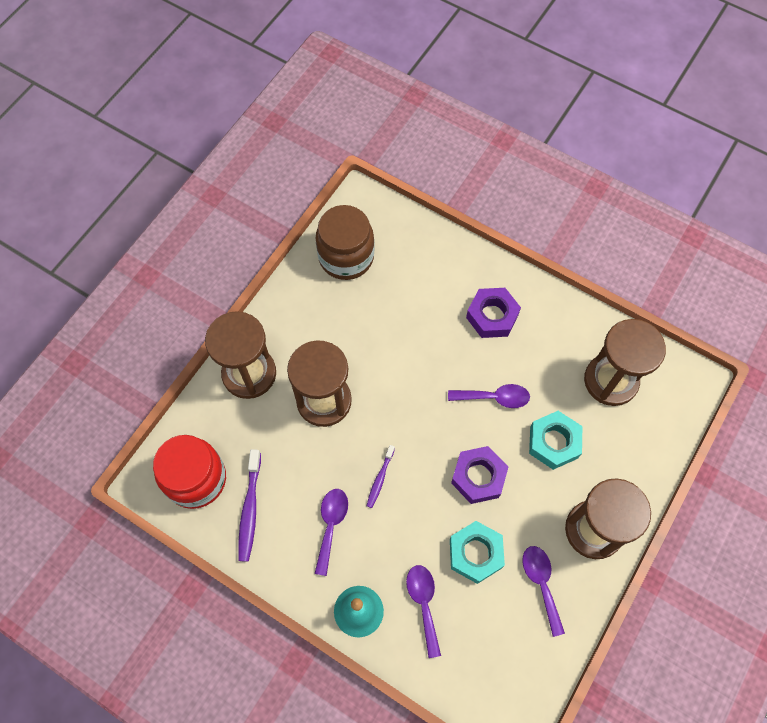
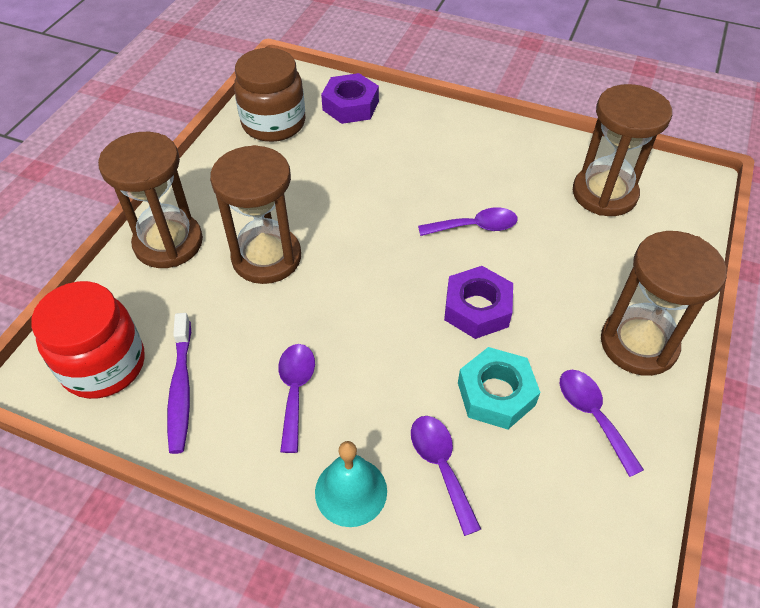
camera: 10 degrees left, 15 degrees down
purple toothbrush [367,445,395,508] -> none
purple nut [466,288,521,338] -> purple nut moved to [321,73,379,124]
turquoise nut [529,411,582,470] -> none

